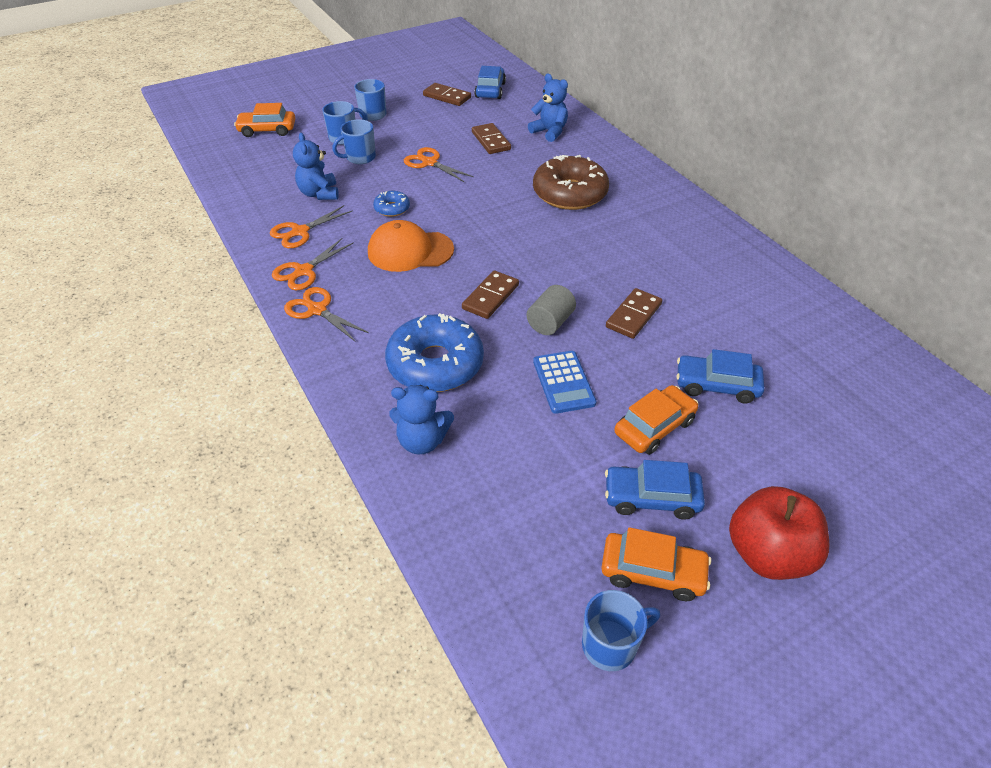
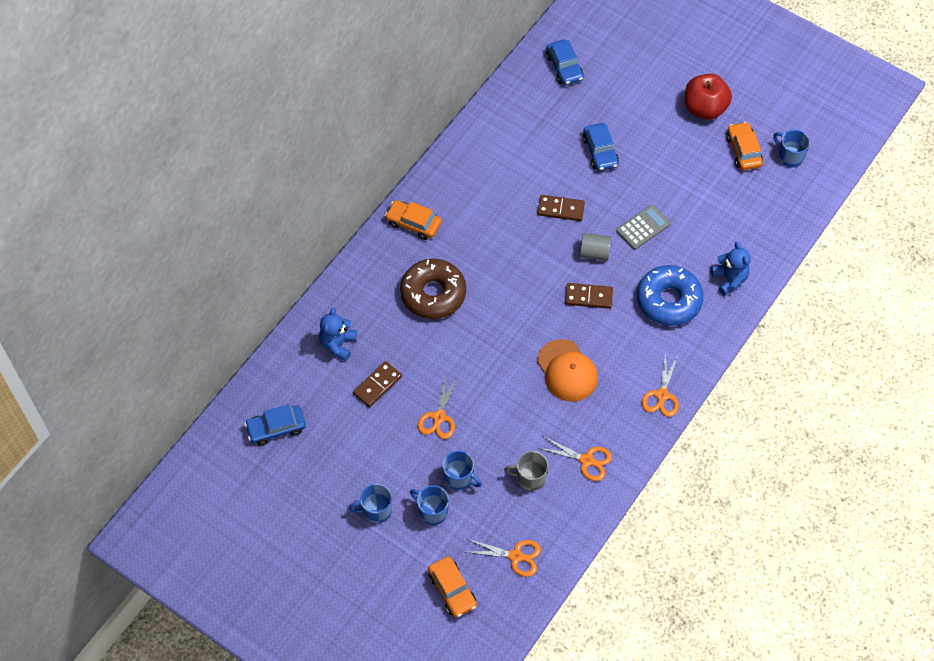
camera: 115 degrees left, 15 degrees up
orange scissors [272,238,354,290] -> orange scissors moved to [467,539,541,577]
blue teddy bear [293,133,339,200] -> grey mug [504,451,549,491]
blue donut [373,191,410,217] -> none
brown domino [423,83,471,106] -> none
blue calculator [533,351,597,414] -> grey calculator [616,204,671,250]
blue car [605,460,705,520] -> blue car moved to [546,39,584,85]
orange car [614,385,698,455] -> orange car moved to [385,200,442,240]

